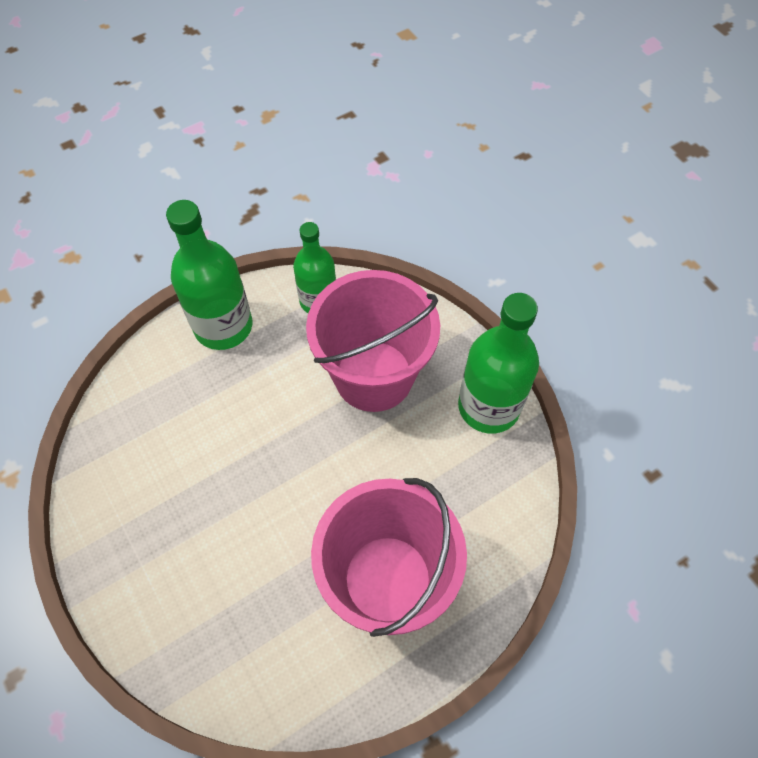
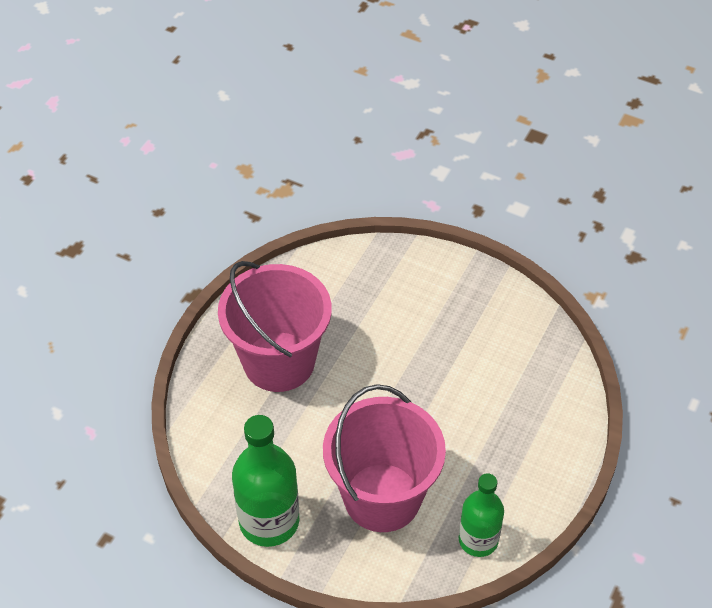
camera: 150 degrees right, 10 degrees down
green bottle [166,200,252,350] -> none

